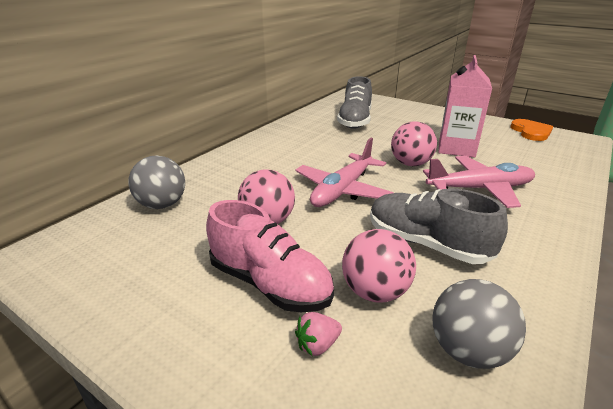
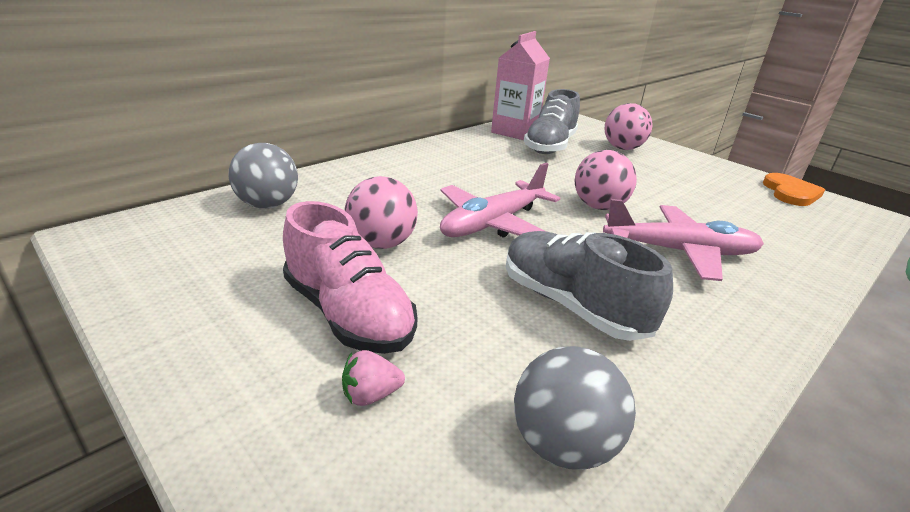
camera: 10 degrees right, 0 degrees up
pink ball [342,229,416,303] -> pink ball moved to [605,103,653,150]
pink carton [439,55,492,157] -> pink carton moved to [491,31,550,140]

